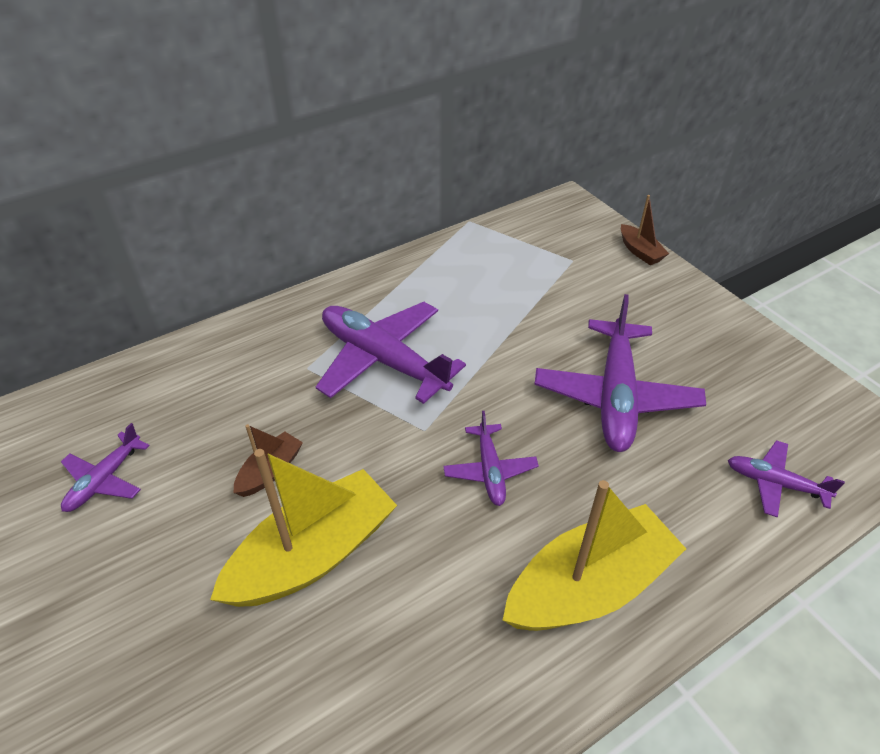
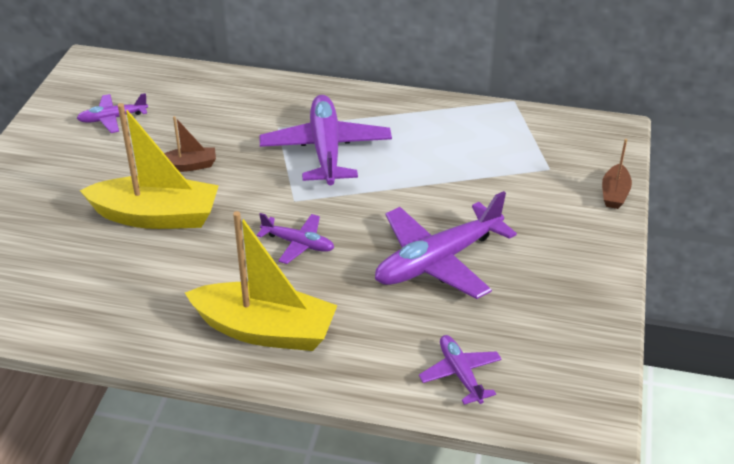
camera: 45 degrees right, 5 degrees down
purple plane [443,411,539,506] -> purple plane turned 105 degrees counterclockwise [257,213,334,264]

